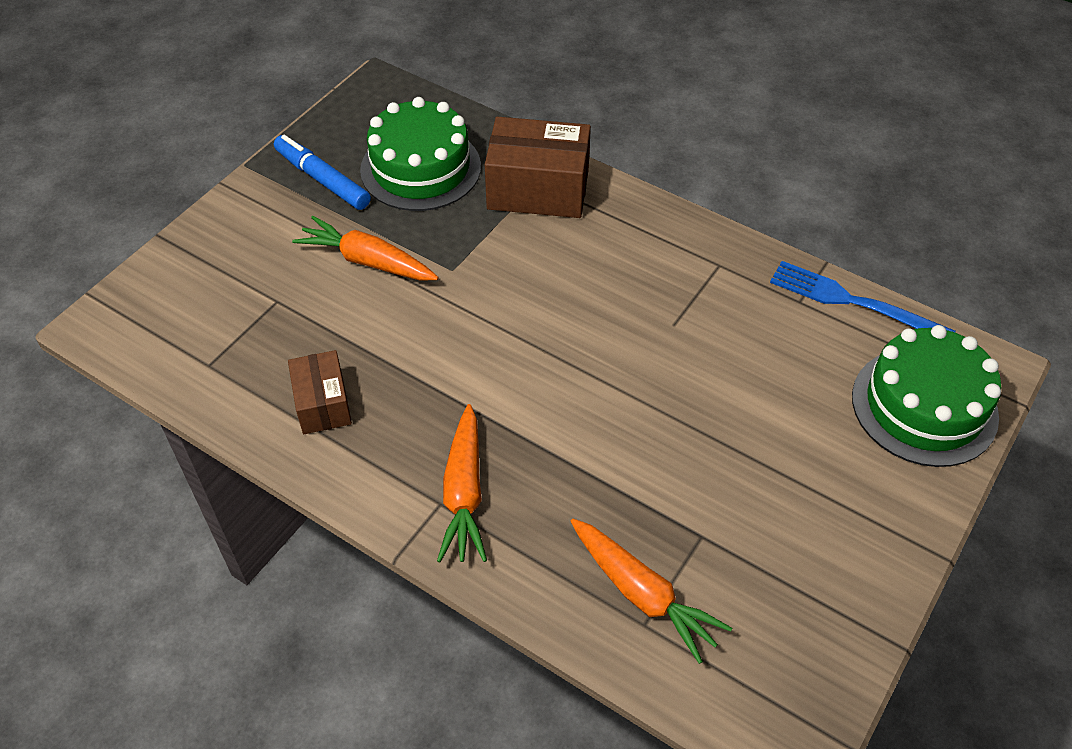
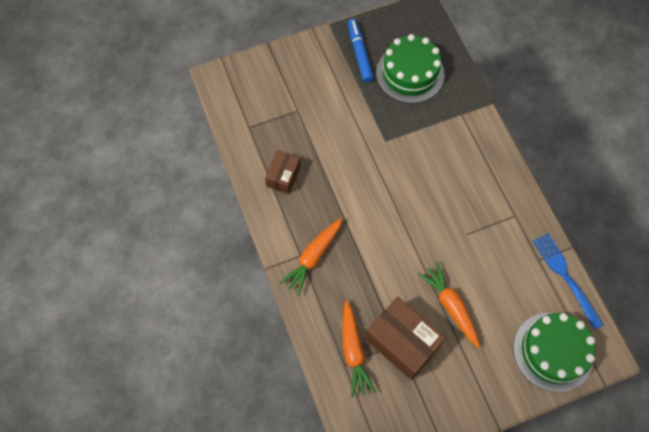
camera: 35 degrees right, 15 degrees up
orange carrot [292,216,439,281] -> orange carrot moved to [418,262,480,348]
brown box [485,117,591,218] -> brown box moved to [365,297,446,380]

